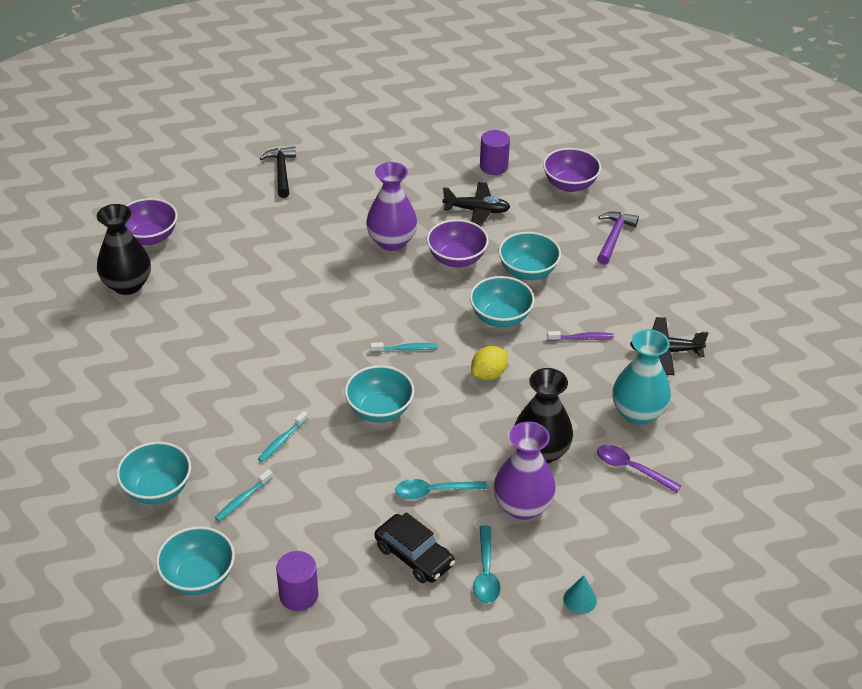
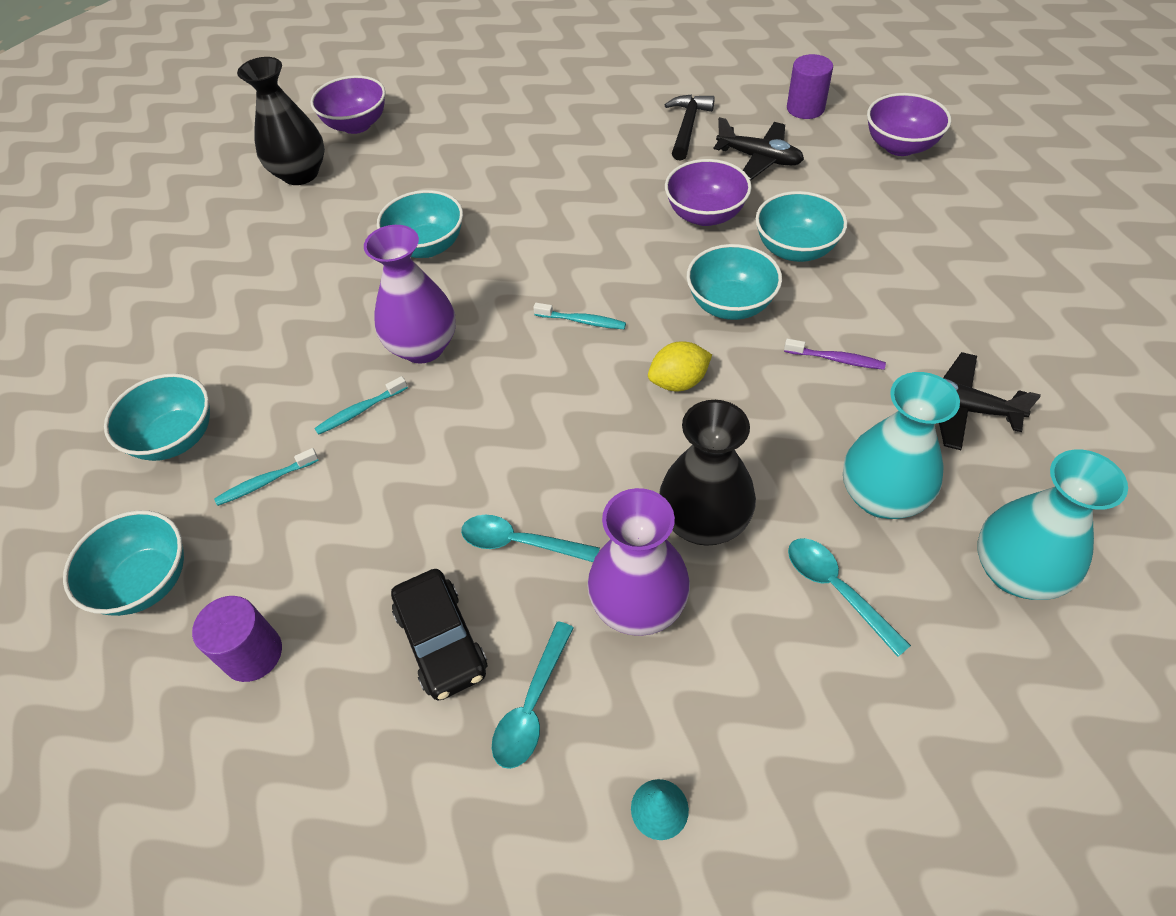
camera: 25 degrees right, 10 degrees up
black hammer [260,146,296,198] -> black hammer moved to [665,94,715,161]
turquoise bowl [345,365,414,423] -> turquoise bowl moved to [377,190,463,258]
purple vase [366,162,417,251] -> purple vase moved to [364,225,456,364]
purple hammer [597,212,639,265] -> none
purple spoon [597,445,682,493] -> turquoise spoon [788,538,911,657]
none -> turquoise vase [977,449,1128,600]

